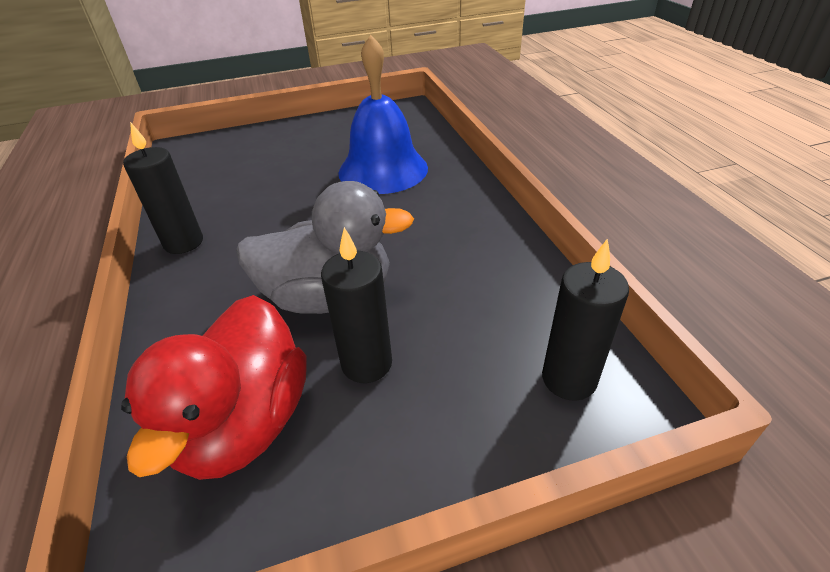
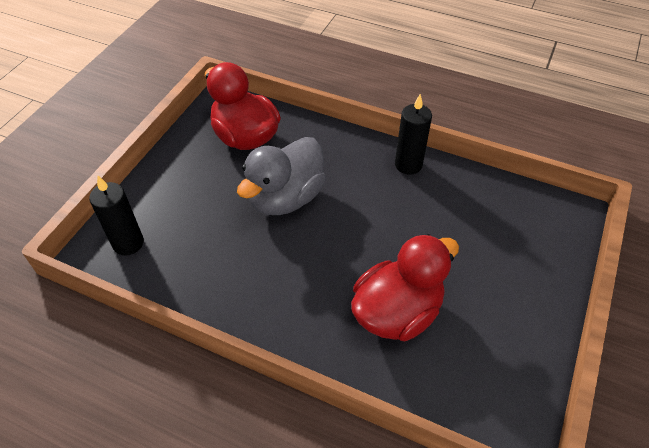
camera: 130 degrees right, 10 degrees up
black candle [321,227,392,383] -> none
blue bell [338,35,428,194] -> red duck [351,234,459,341]

